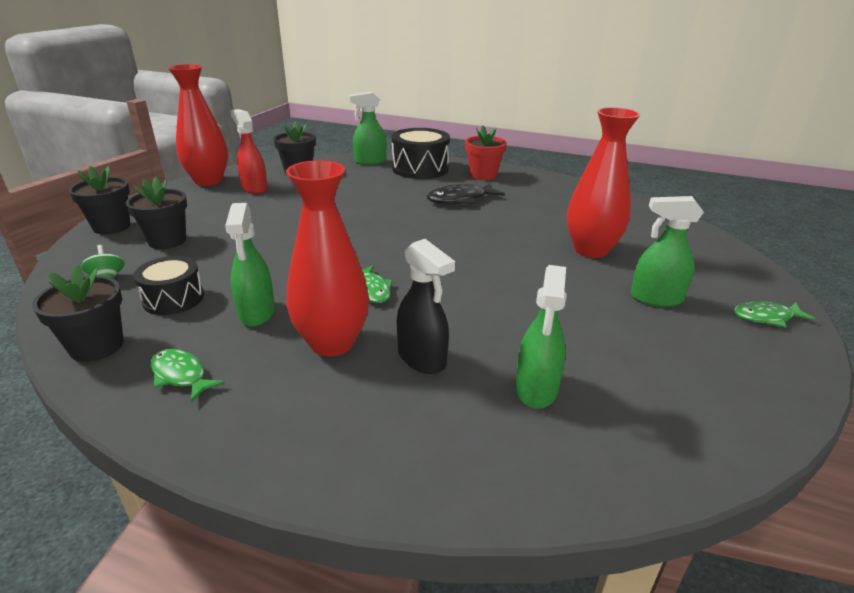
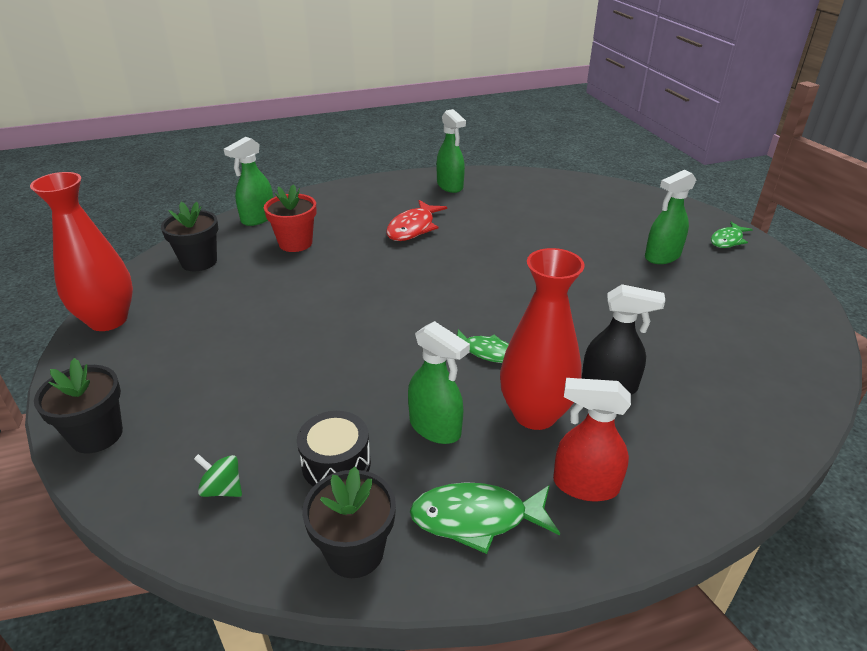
camera: 40 degrees left, 5 degrees up
black flower pot [126,177,187,249] -> none
green fish [151,349,225,403] -> green fish [410,482,560,554], size x1.50
red spray bottle [230,109,268,194] -> red spray bottle moved to [553,378,631,501]
black drum [392,128,450,179] -> none
black fish [427,183,505,204] -> red fish [386,200,447,241]
red flower pot [465,125,507,180] -> red flower pot moved to [264,184,316,252]
green spray bottle [515,265,567,409] -> green spray bottle moved to [436,109,466,193]
red vase [567,107,640,258] -> none

